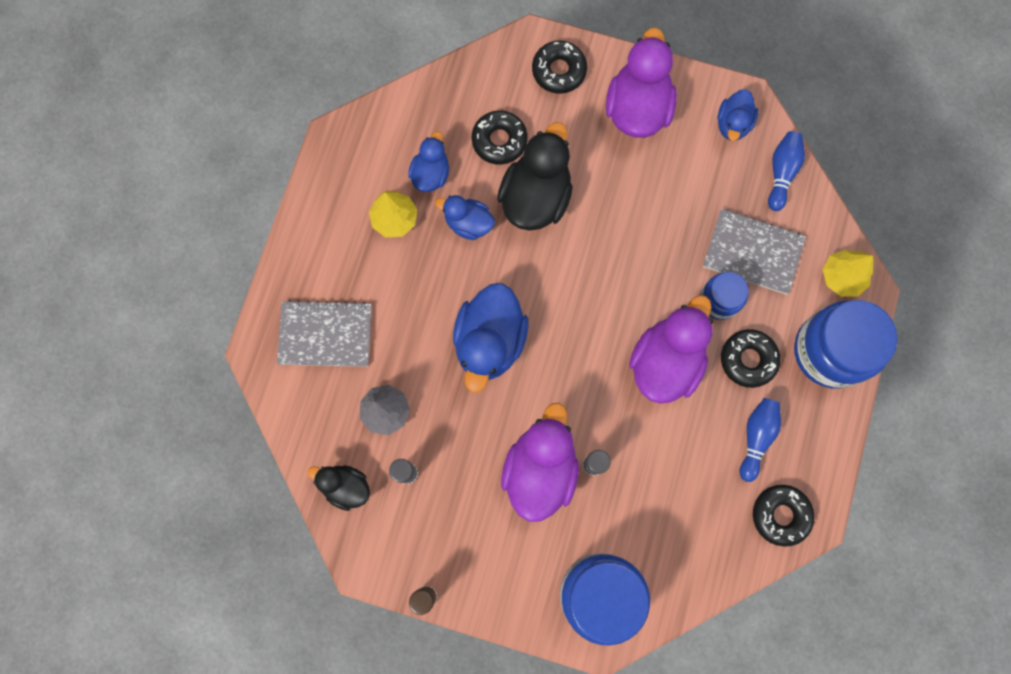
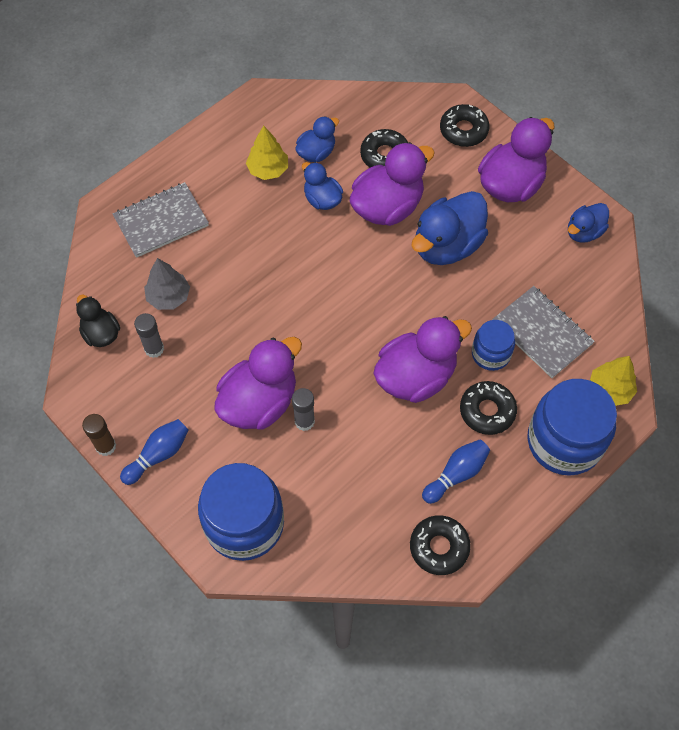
camera: 30 degrees right, 15 degrees down
grey notebook [277,300,371,367] -> grey notebook turned 60 degrees counterclockwise [113,182,209,258]
blue duck [453,283,528,393] -> blue duck moved to [412,191,488,265]
black duck [497,122,573,231] -> purple duck [350,142,435,226]
blue bowling pin [768,131,805,211] -> blue bowling pin moved to [120,419,189,485]

